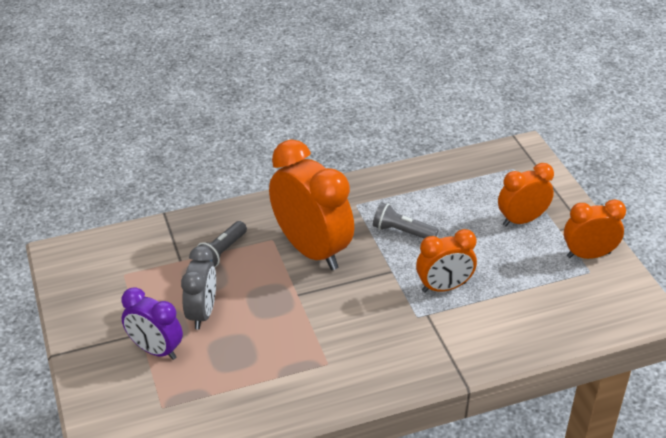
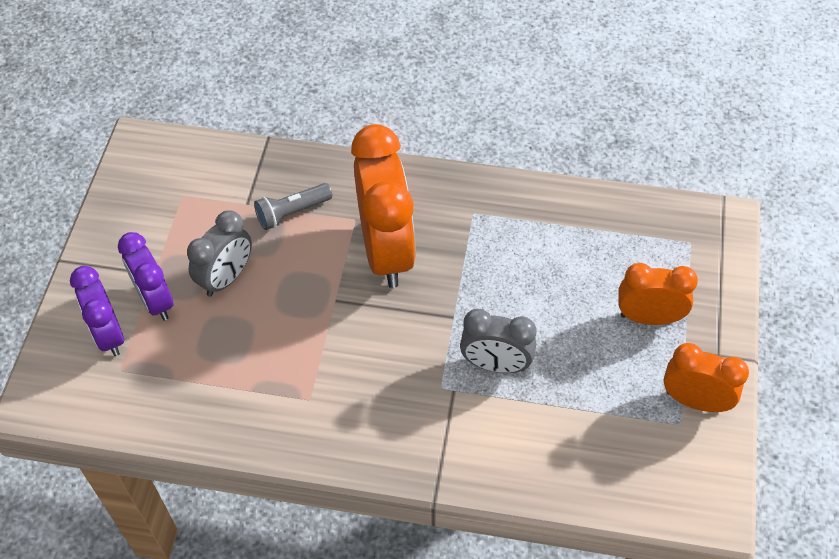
camera: 30 degrees right, 15 degrees up
grey flashlight [373,202,439,239] -> none
orange clock [416,229,477,293] -> grey clock [460,309,536,373]
none -> purple clock [70,266,124,356]

